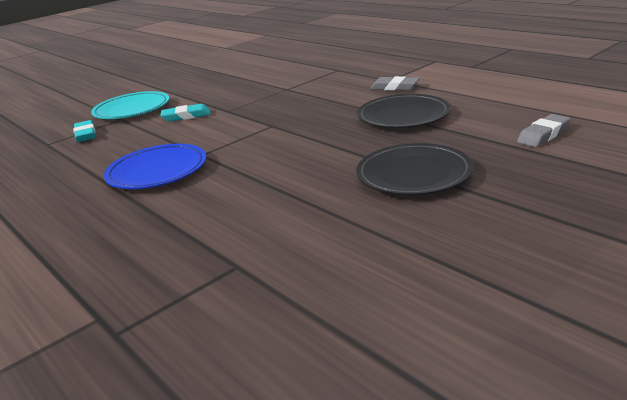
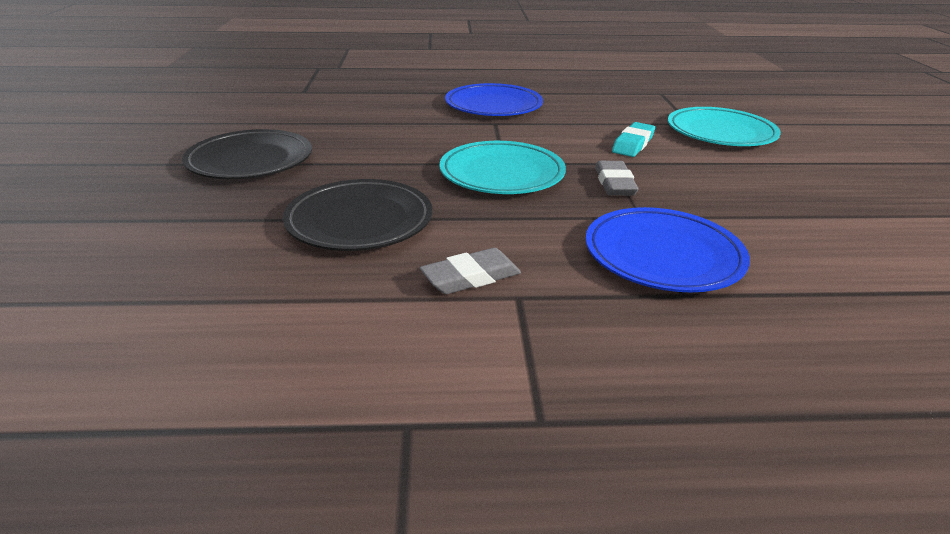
camera: 125 degrees right, 5 degrees up
turquoise eraser [73,120,95,142] -> none
grey eraser [517,114,571,147] -> grey eraser moved to [595,161,638,196]
none -> turquoise plate [440,141,566,194]
none -> blue plate [586,207,750,292]

